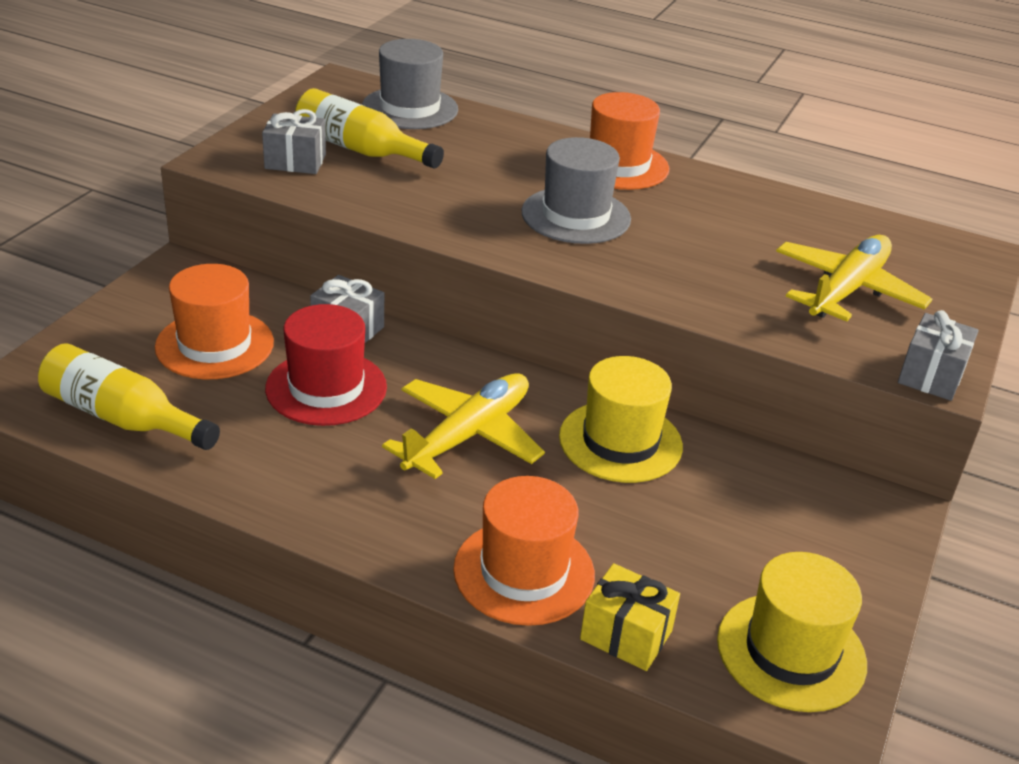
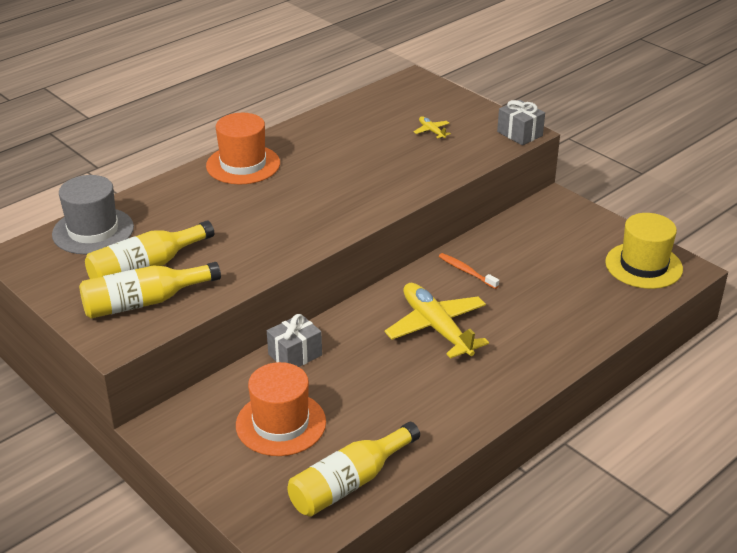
camera: 65 degrees left, 0 degrees up
grey gift [262,109,326,174] -> yellow bottle [79,262,221,319]
red hat [265,304,387,426] -> none
orange hat [453,476,595,626] -> none
grey hat [521,137,631,244] -> none
yellow hat [559,356,683,483] -> orange toothbrush [439,253,499,289]
yellow gift [580,563,680,671] -> none
yellow plane [776,235,932,322] -> yellow plane [413,117,451,139], size x0.42

